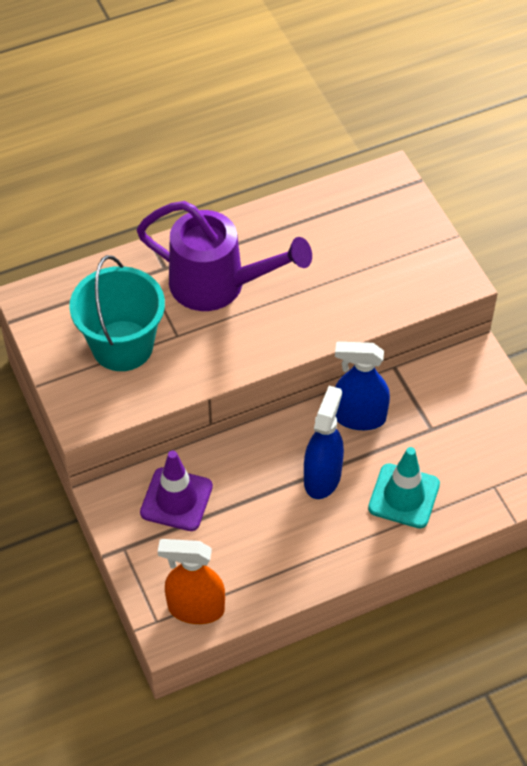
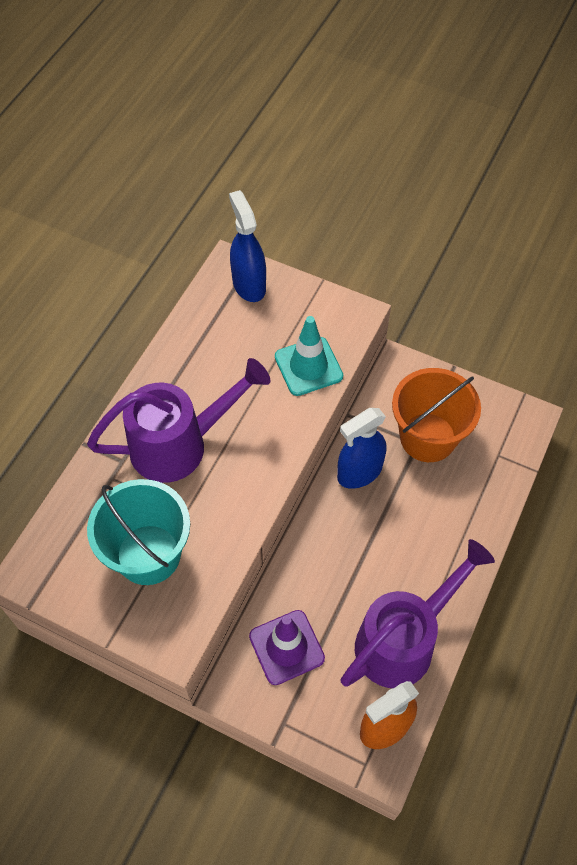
camera: 40 degrees left, 5 degrees up
blue spray bottle [304,386,344,499] -> blue spray bottle moved to [229,190,266,302]
turquoise traffic cone [368,447,440,529] -> turquoise traffic cone moved to [275,316,343,396]
none -> purple watering can [340,539,495,688]
none -> orange bucket [392,368,481,462]

